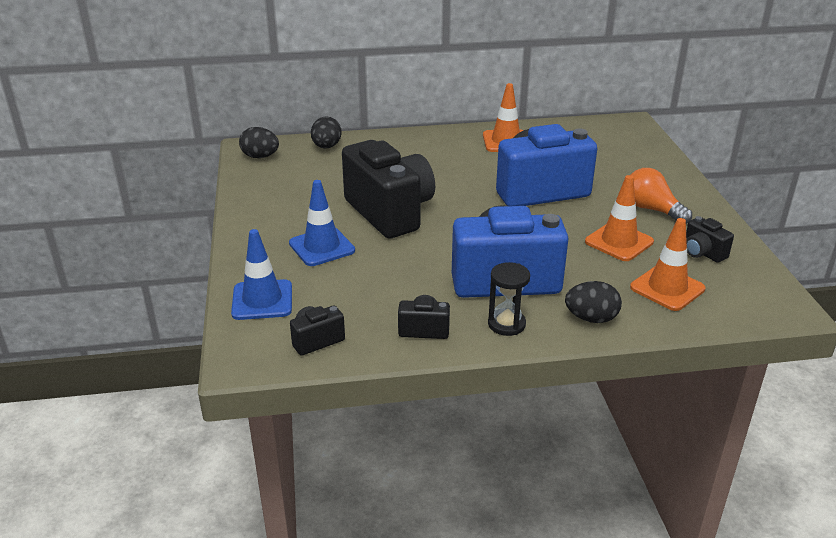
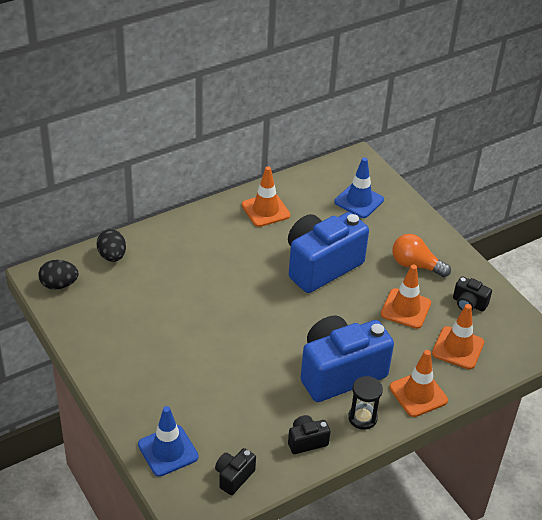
camera: 25 degrees left, 10 degrees up
blue traffic cone [289,180,355,266] -> blue traffic cone moved to [334,157,384,218]
black camera [342,140,435,239] -> none
black egg [565,281,622,323] -> orange traffic cone [389,350,448,417]

